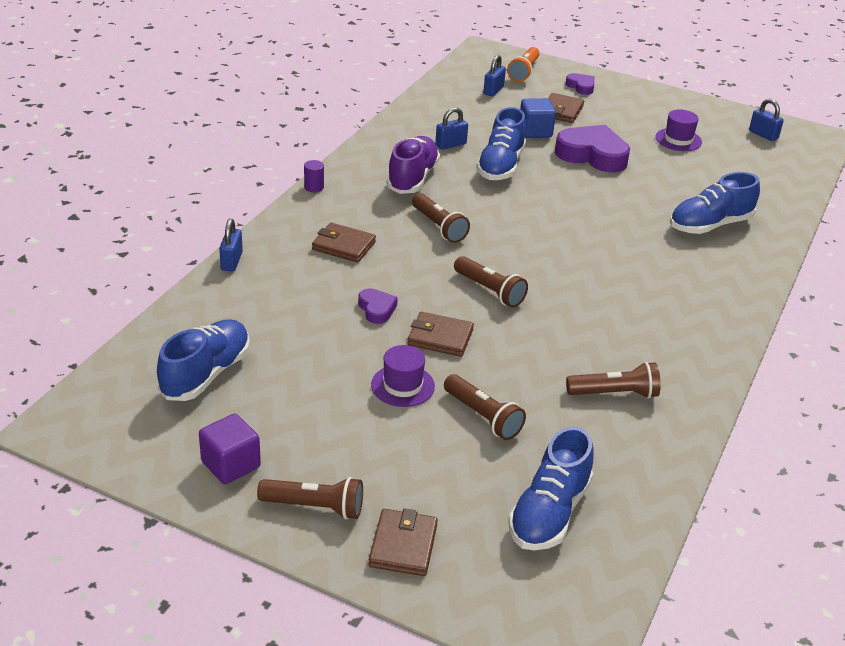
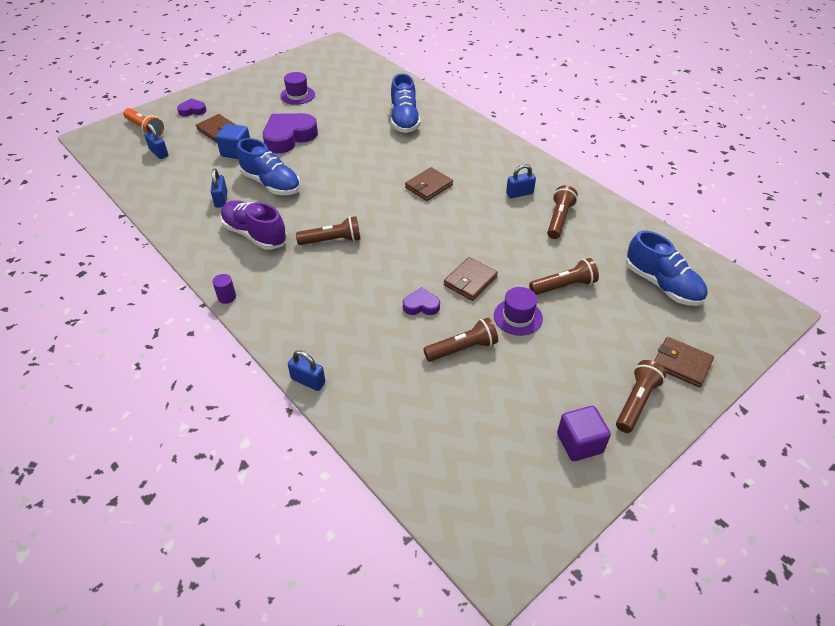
camera: 65 degrees left, 10 degrees up
blue shoe [157,319,250,401] -> none
brown wallet [312,223,376,263] -> brown wallet moved to [405,167,453,201]
brown flashlight [454,256,528,308] -> brown flashlight moved to [423,318,498,362]
blue padlock [749,98,784,141] -> blue padlock moved to [506,164,536,198]

